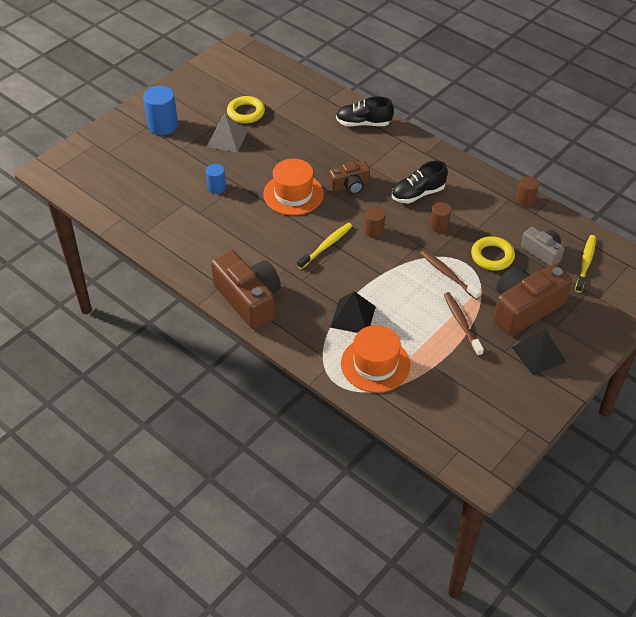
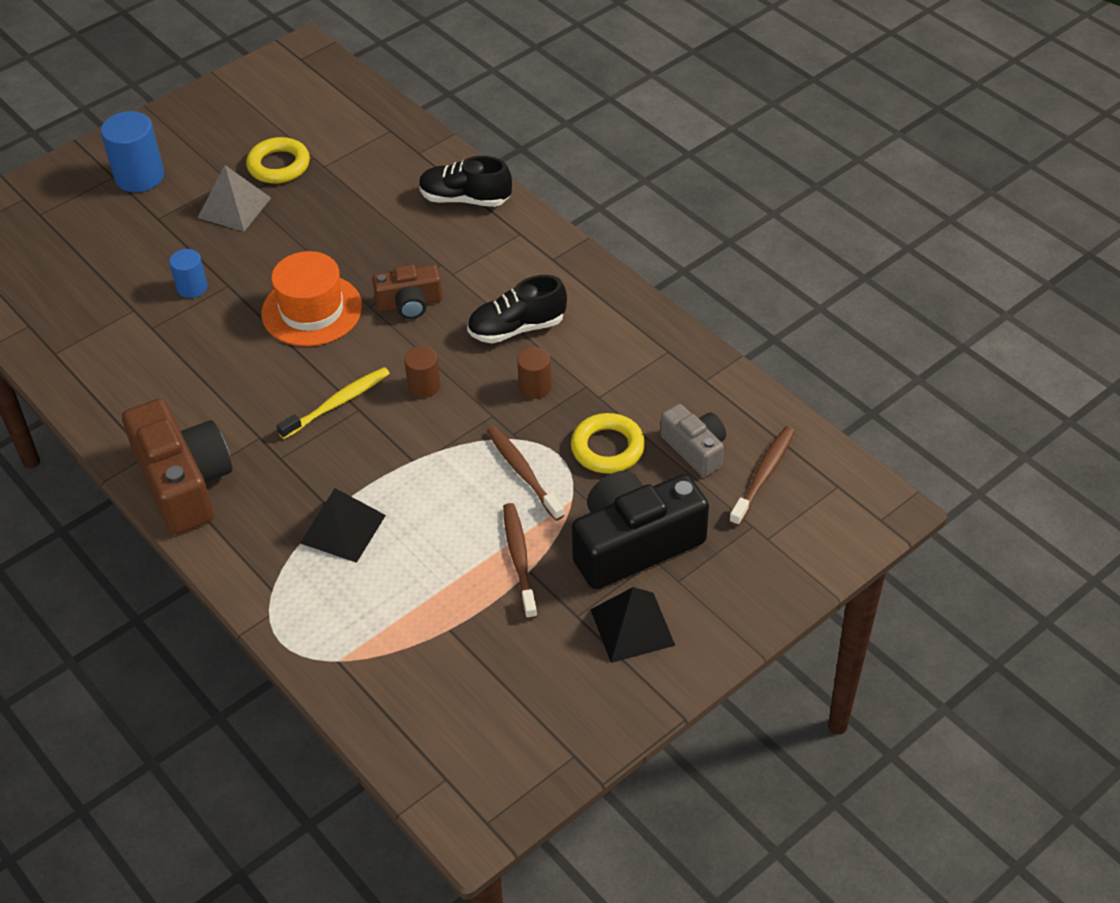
camera: 10 degrees right, 0 degrees up
orange hat [341,325,411,393] -> none
brown camera [494,264,572,336] -> black camera [572,471,709,589]
brown cylinder [516,176,539,207] -> none
yellow toothbrush [575,235,596,293] -> brown toothbrush [729,427,795,526]

